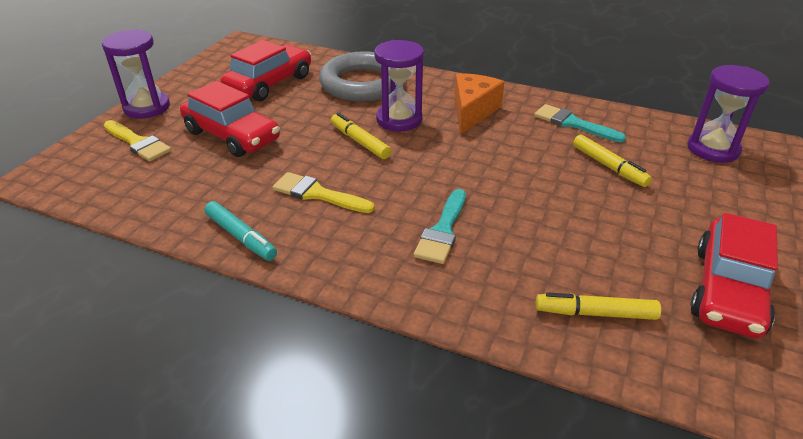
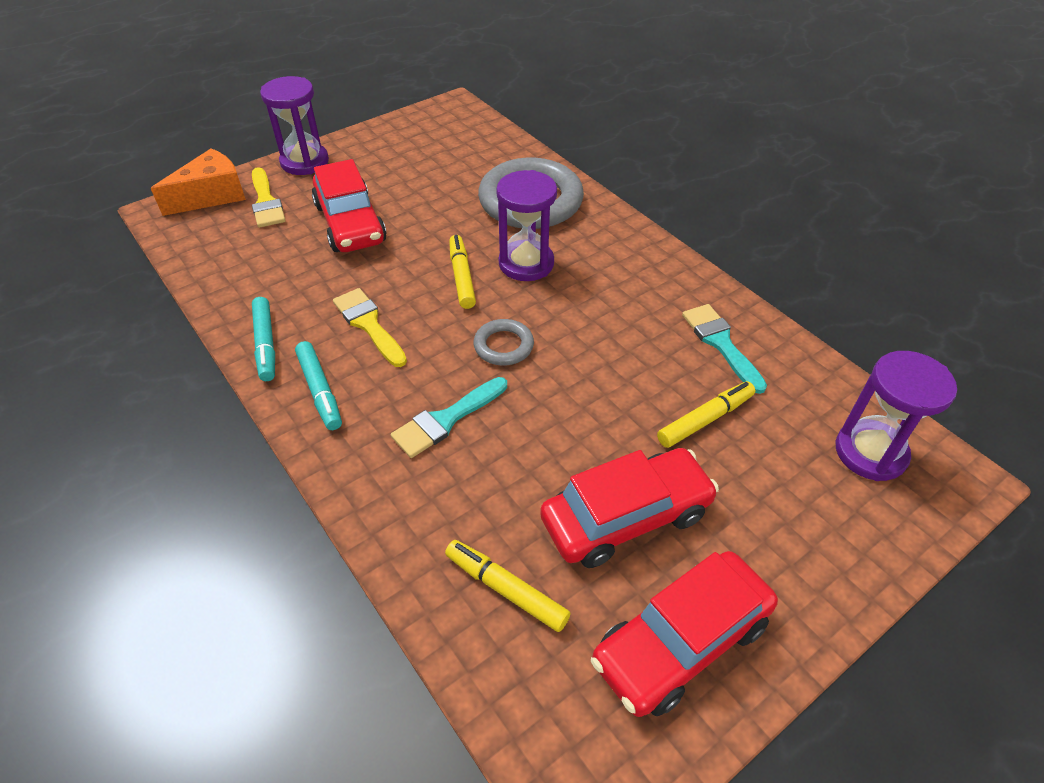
camera: 30 degrees right, 10 degrees up
red car [220,40,311,102] -> red car moved to [540,448,719,568]
orange cheese [454,73,505,135] -> orange cheese moved to [151,148,246,216]
yellow marker [573,134,652,187] -> yellow marker turned 120 degrees counterclockwise [657,381,755,448]
none -> turquoise marker [295,341,342,430]
none -> grey ring [473,319,534,365]

